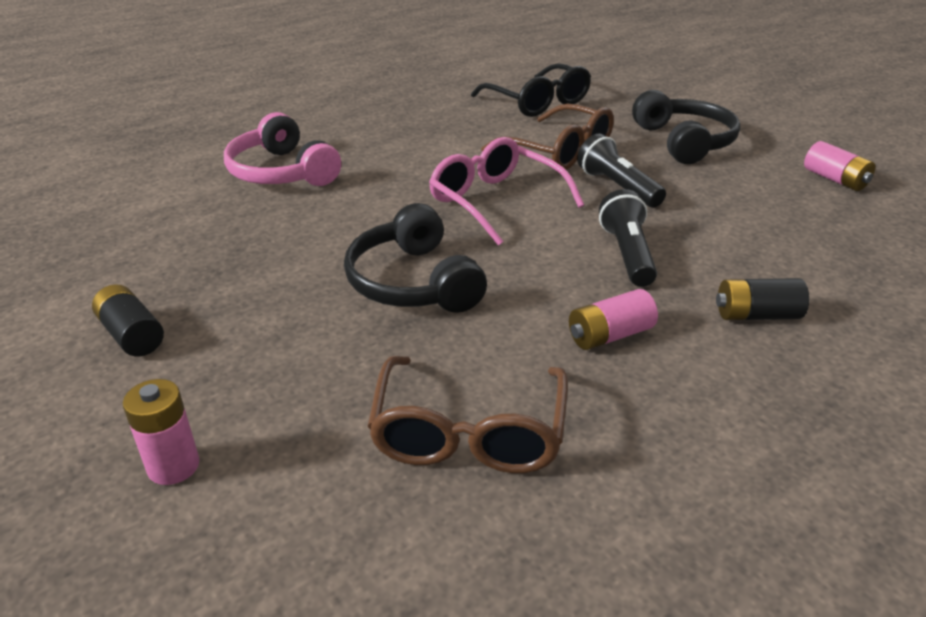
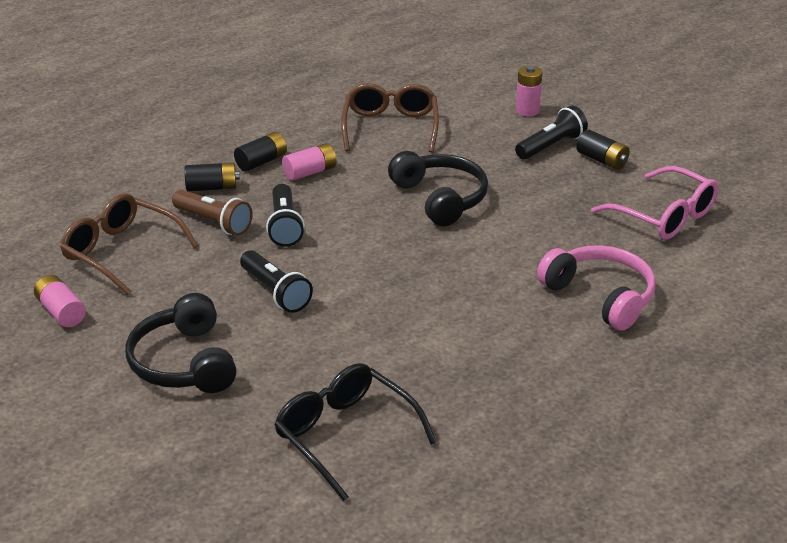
camera: 175 degrees right, 0 degrees up
pink glasses [429,137,584,246] -> pink glasses moved to [591,166,719,240]
brown glasses [481,104,614,170] -> brown glasses moved to [60,193,198,295]
none -> brown flashlight [172,190,253,236]
none -> black battery [234,132,287,172]
none -> black flashlight [515,106,588,160]

